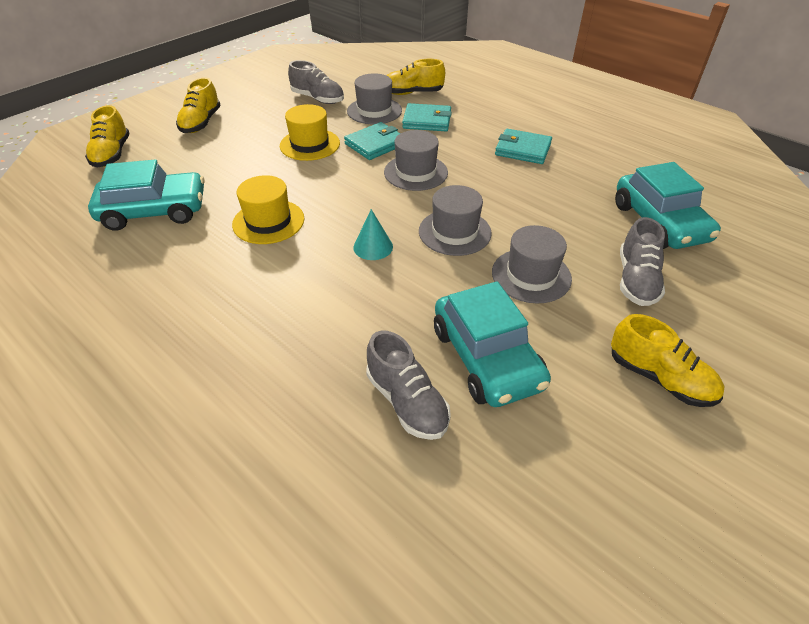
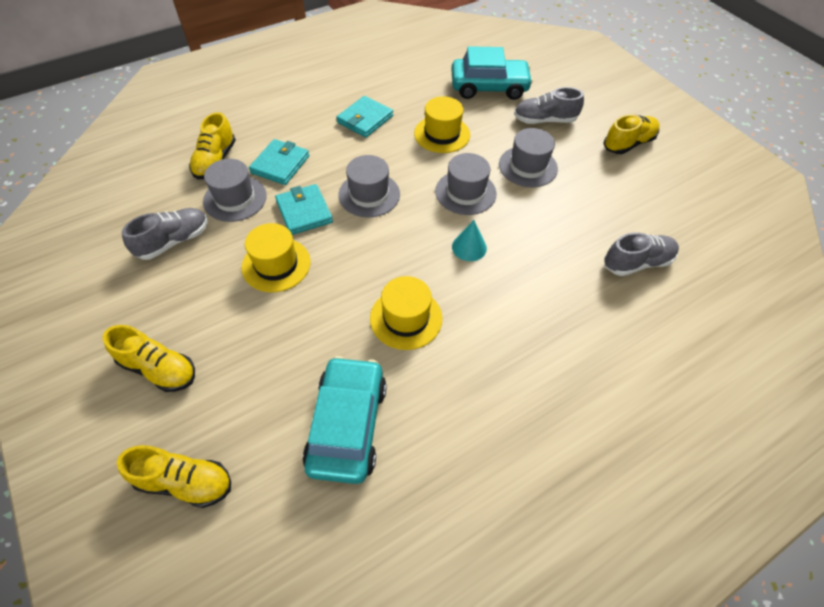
camera: 75 degrees left, 10 degrees up
turquoise car [434,281,551,407] -> none
grey shoe [620,217,665,306] -> grey shoe turned 150 degrees clockwise [514,87,584,124]
none -> yellow hat [414,96,470,153]

